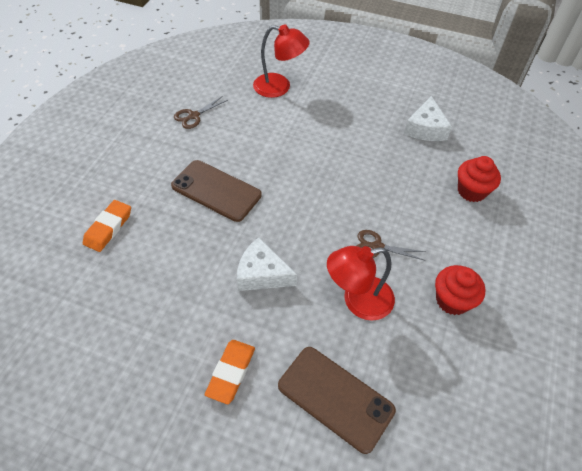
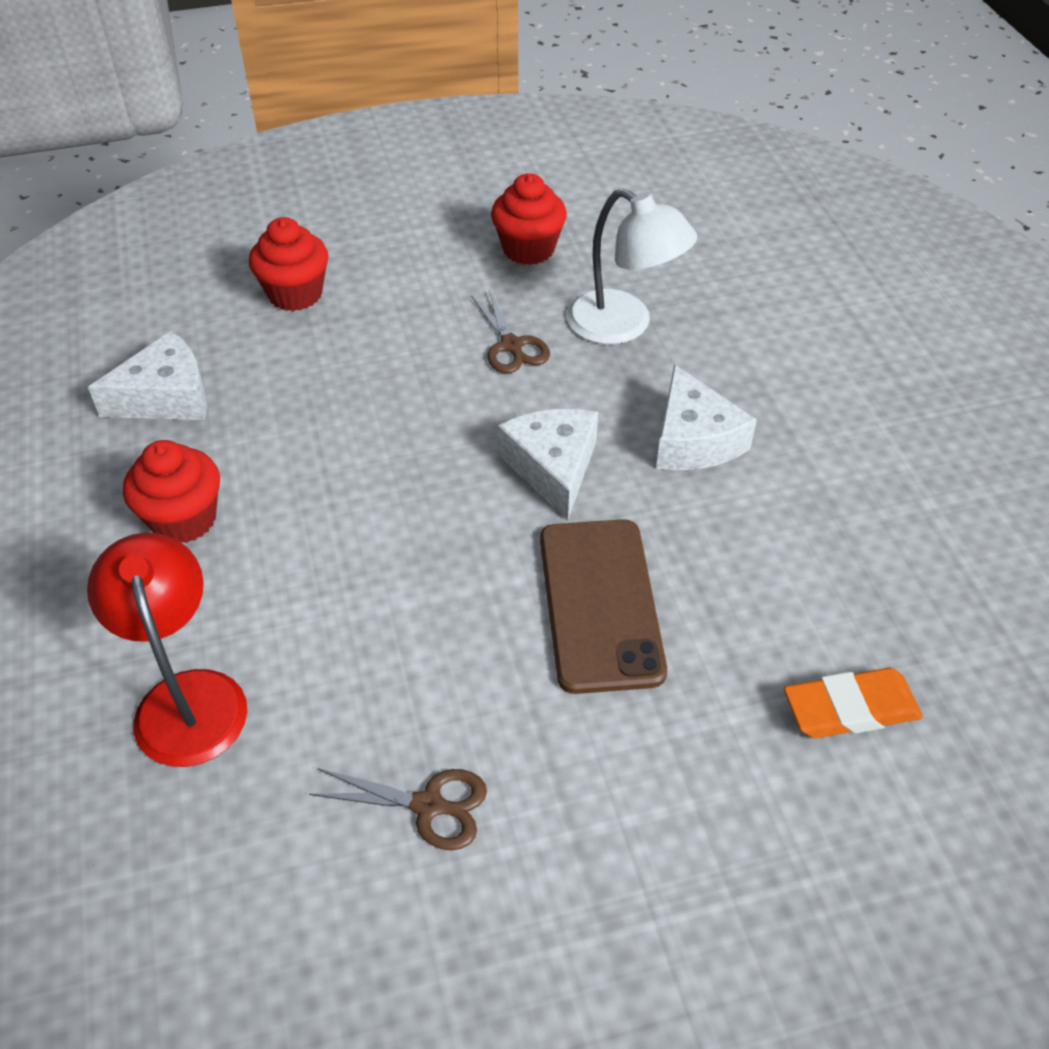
camera: 125 degrees left, 5 degrees down
orange eraser [205,340,255,404] -> none
brown phone [278,347,396,454] -> none
red lamp [327,246,395,321] -> white lamp [567,189,697,344]
none -> red cupcake [123,440,220,543]
none -> white cheese [498,409,598,520]

